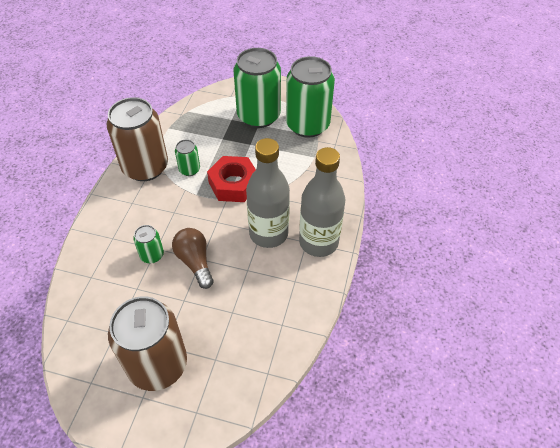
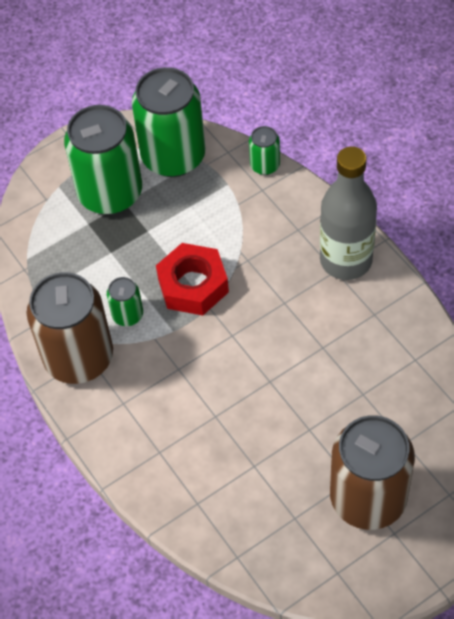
camera: 45 degrees left, 5 degrees up
green can [133,225,164,263] -> green can moved to [249,126,280,175]
brown light bulb [172,228,214,289] -> none
grey bottle [246,138,290,248] -> none

